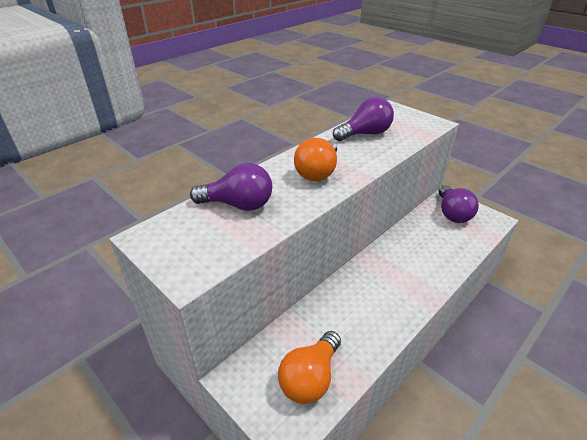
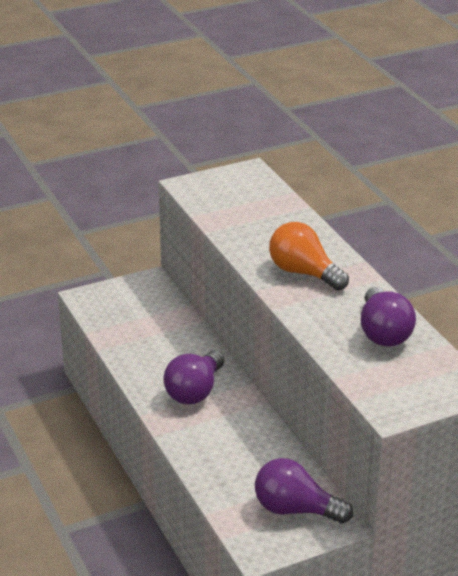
camera: 110 degrees right, 5 degrees down
purple light bulb [190,163,272,211] -> purple light bulb moved to [164,350,224,404]
orange light bulb [278,331,341,404] -> none

